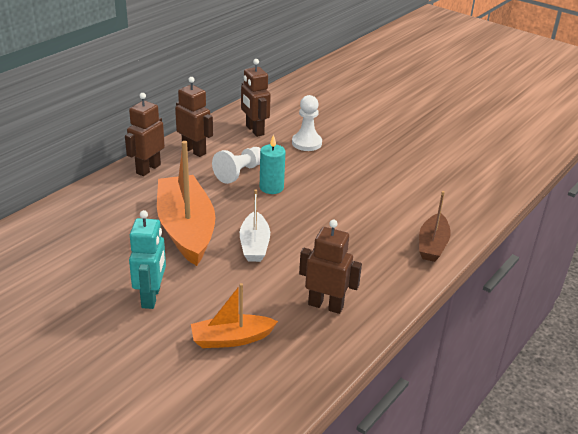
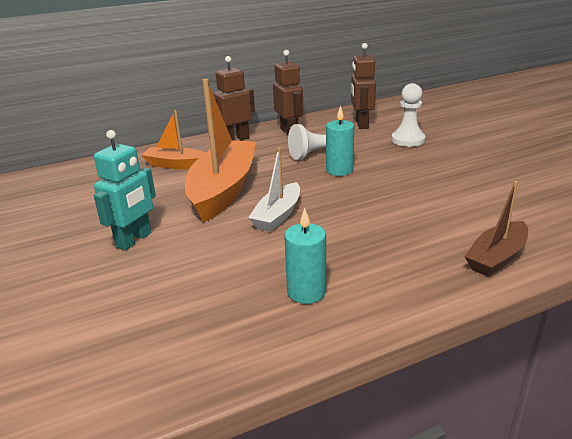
camera: 30 degrees right, 5 degrees down
orange boat [191,283,278,348] -> orange boat moved to [141,110,206,169]
brown robot [299,220,362,314] -> turquoise candle [284,207,326,304]

